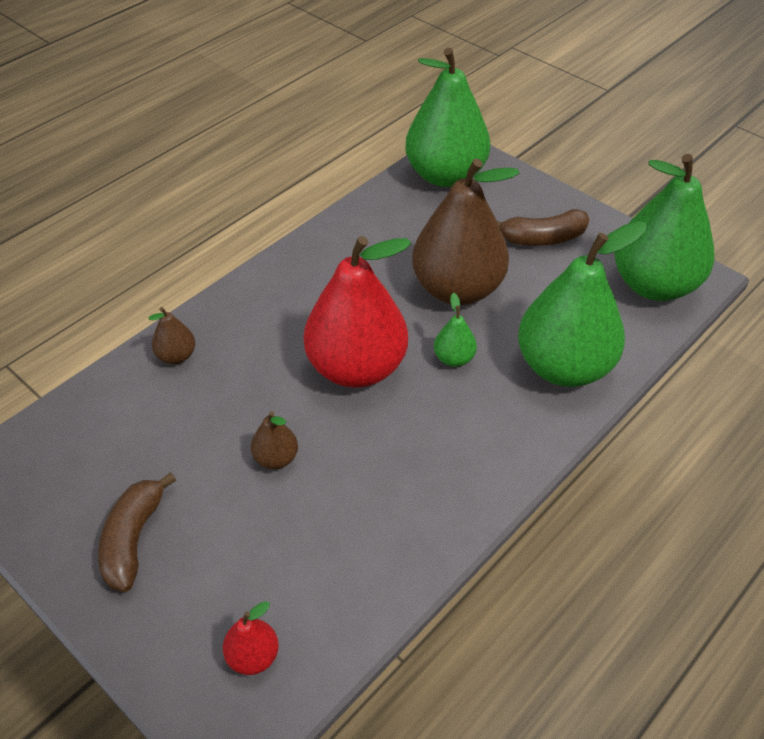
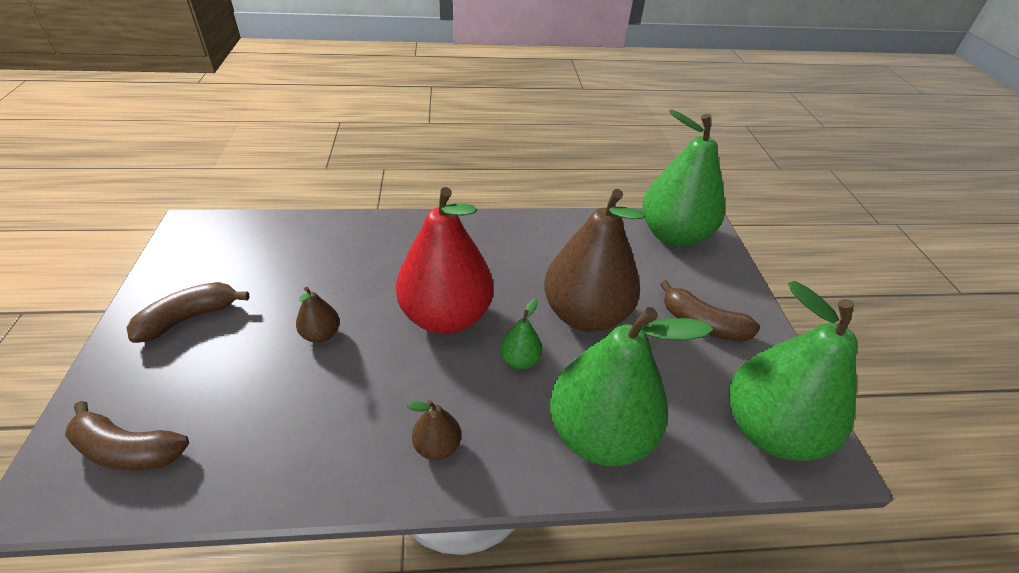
camera: 40 degrees right, 5 degrees down
brown pear [148,307,195,364] -> brown pear moved to [407,400,461,460]
red pear [223,601,279,675] -> brown banana [65,401,189,471]

